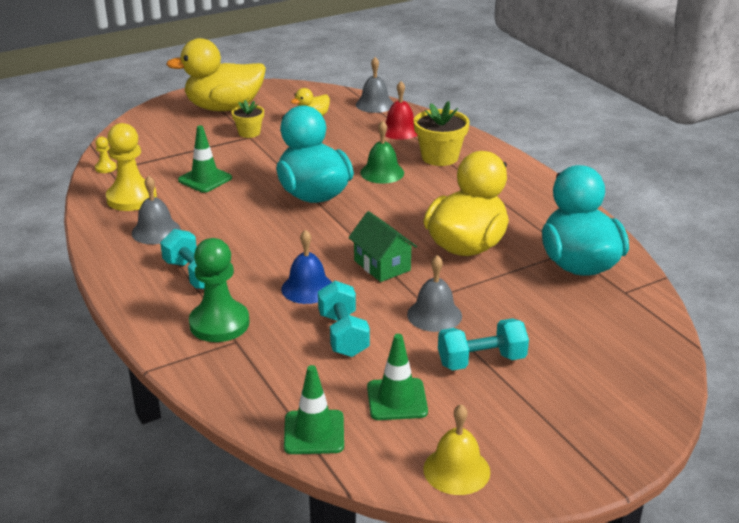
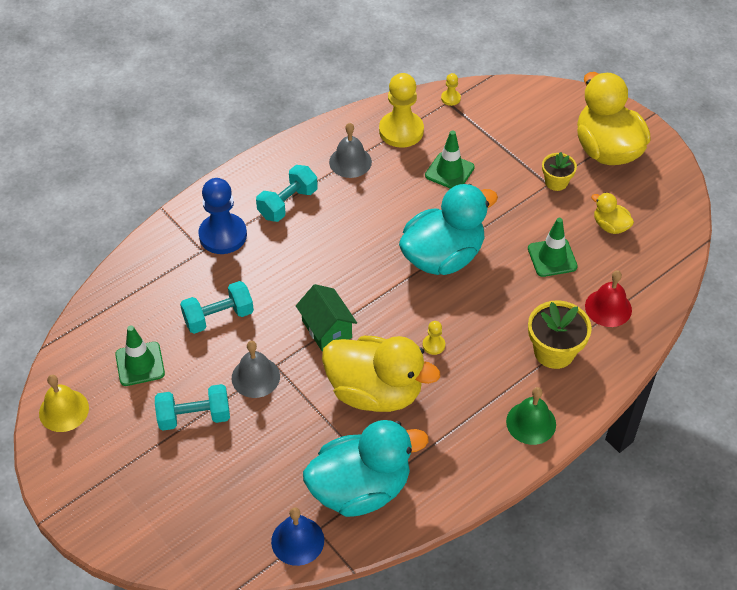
camera: 80 degrees right, 20 degrees up
green pawn [189,238,250,342] -> blue pawn [198,178,247,254]
blue bell [281,230,332,304] -> blue bell moved to [271,507,324,566]
green traffic cone [284,365,344,454] -> green traffic cone moved to [528,218,578,277]
green house [348,211,417,282] -> green house turned 75 degrees counterclockwise [296,284,357,351]
grey bell [356,57,394,113] -> none
green bell [360,121,404,184] -> green bell moved to [506,387,556,445]
turquoise dumbbell [438,318,529,370] -> turquoise dumbbell turned 75 degrees counterclockwise [155,384,230,431]
none -> yellow pawn [423,321,445,355]

